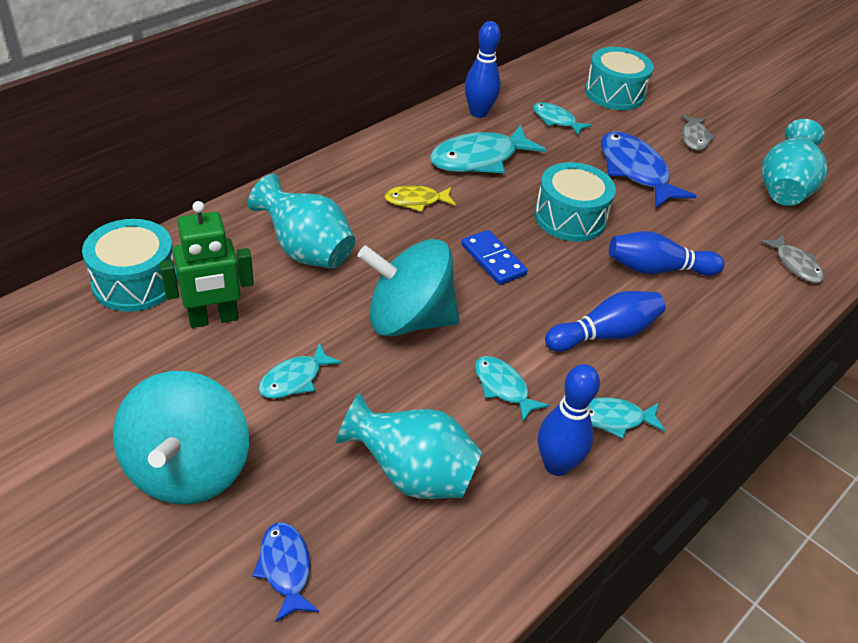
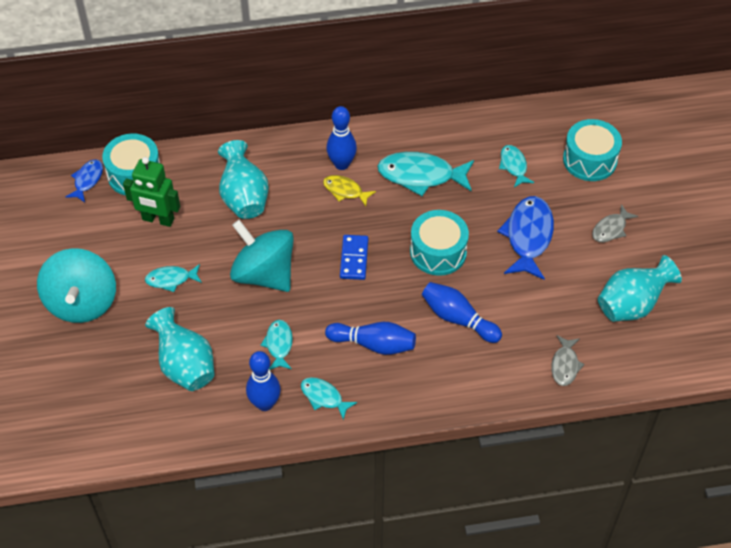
camera: 40 degrees right, 10 degrees up
turquoise spinning top [113,371,249,504] -> turquoise spinning top turned 45 degrees counterclockwise [37,248,116,323]
blue fish [252,522,319,623] -> blue fish moved to [65,160,103,202]
blue bowling pin [465,21,501,118] -> blue bowling pin moved to [326,106,357,170]

